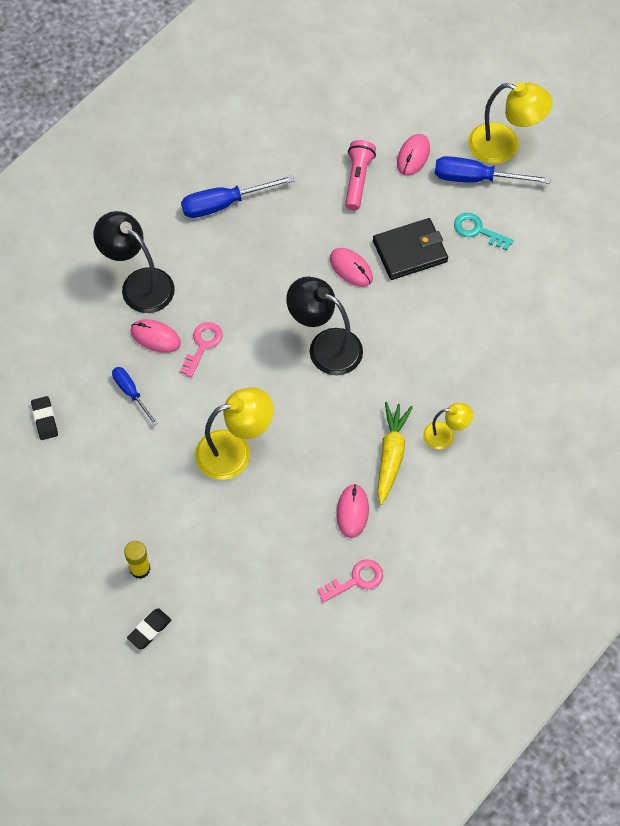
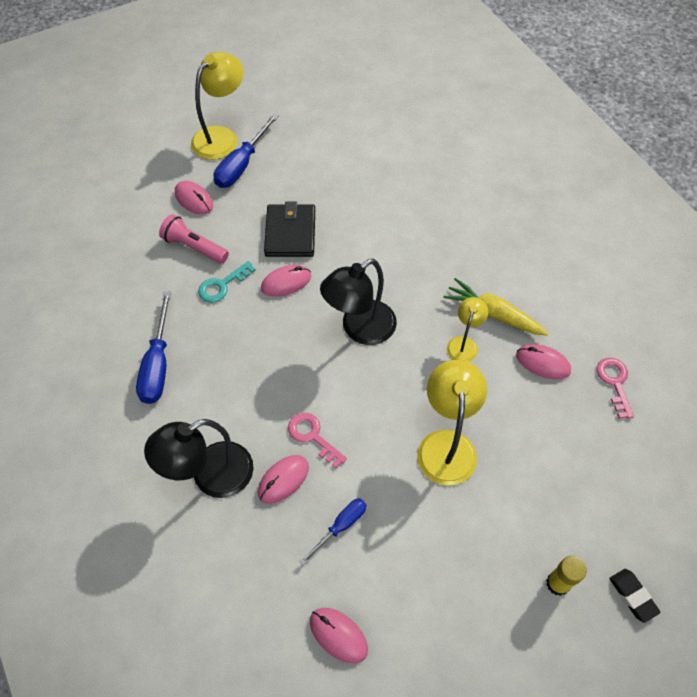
camera: 70 degrees left, 5 degrees down
black eraser [31,396,58,440] -> pink mouse [310,608,368,664]
blue screwdriver [112,367,158,426] -> blue screwdriver turned 150 degrees clockwise [299,498,366,565]
yellow lamp [423,403,473,449] -> yellow lamp moved to [447,297,488,362]
turquoise key [454,213,513,250] -> turquoise key moved to [198,261,256,303]

